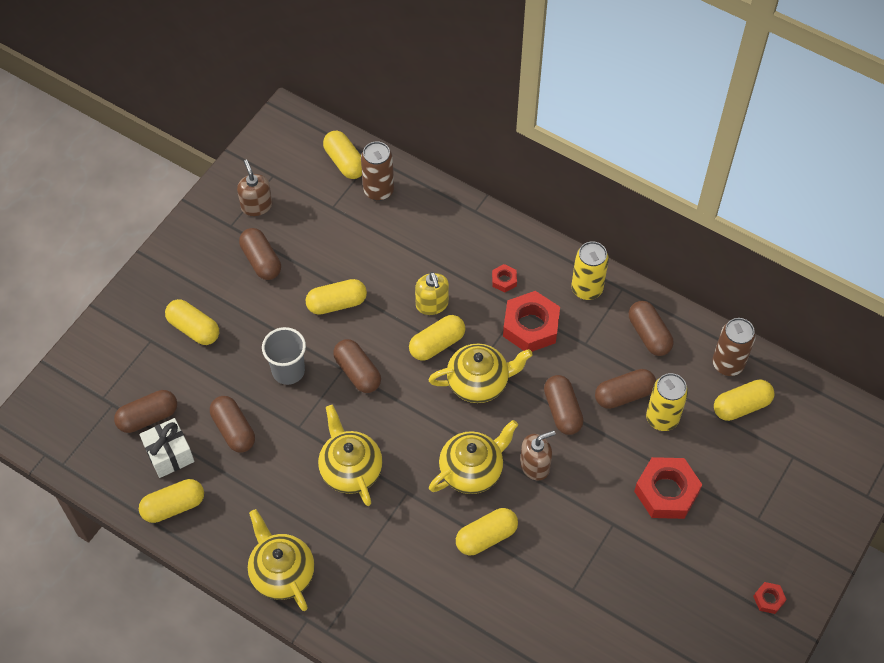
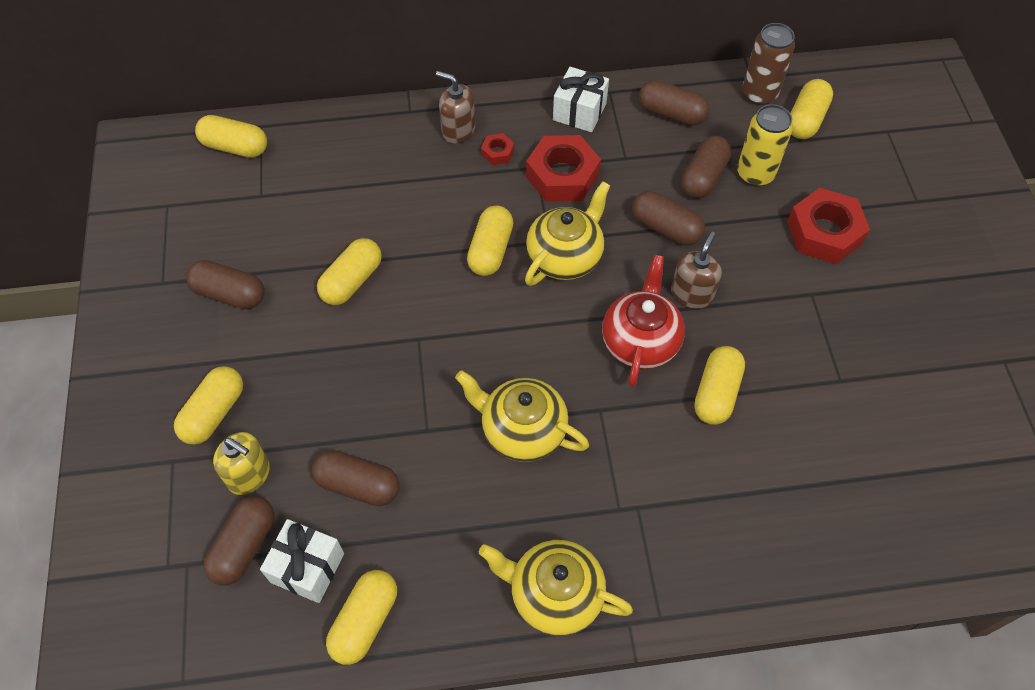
camera: 40 degrees left, 0 degrees up
yellow capsule [165,299,219,345] -> yellow capsule turned 60 degrees counterclockwise [174,366,243,445]
brown soap dispenser [237,160,272,216] -> brown soap dispenser moved to [436,71,475,144]
grey cup [262,327,306,385] -> none
brown capsule [333,339,381,393] -> none
brown can [361,141,394,201] -> none
yellow soap dispenser [415,272,449,315] -> yellow soap dispenser moved to [213,432,270,495]
yellow teapot [429,420,518,494] -> red teapot [602,255,685,387]
yellow can [571,241,609,300] -> white gift [553,67,609,132]
red nut [753,582,787,614] -> none

